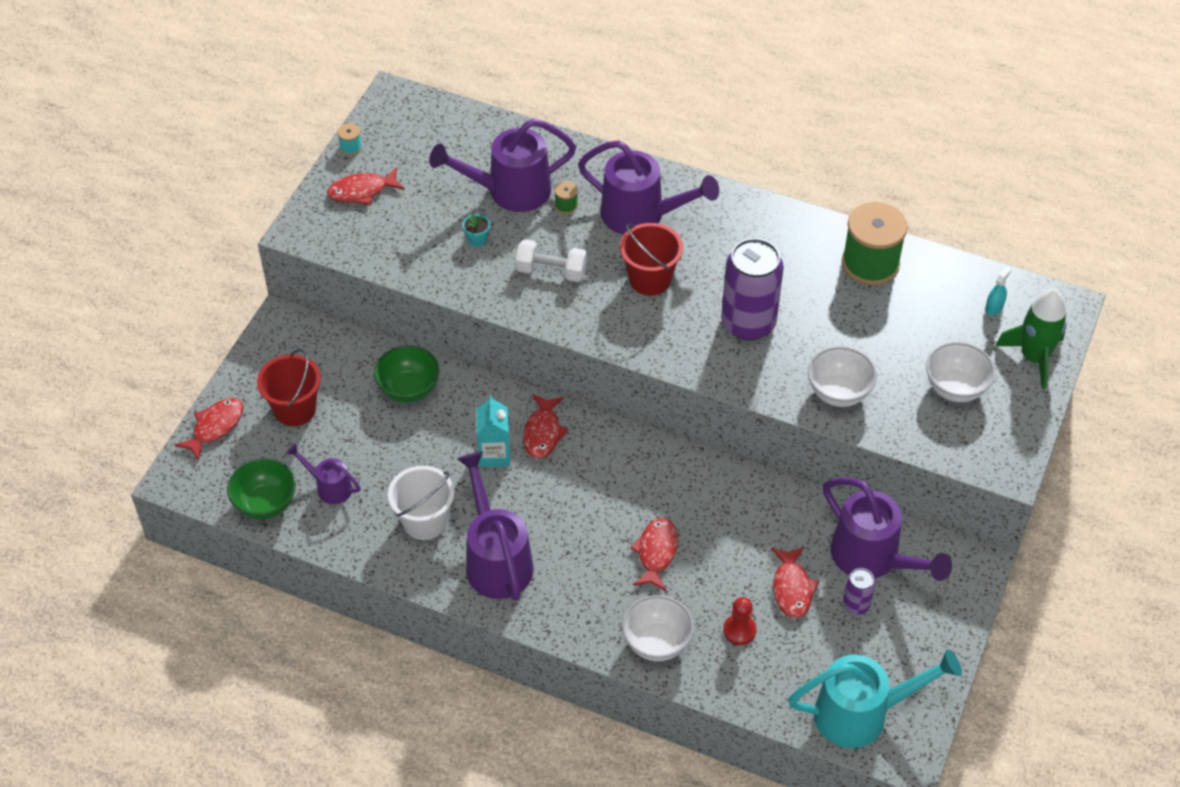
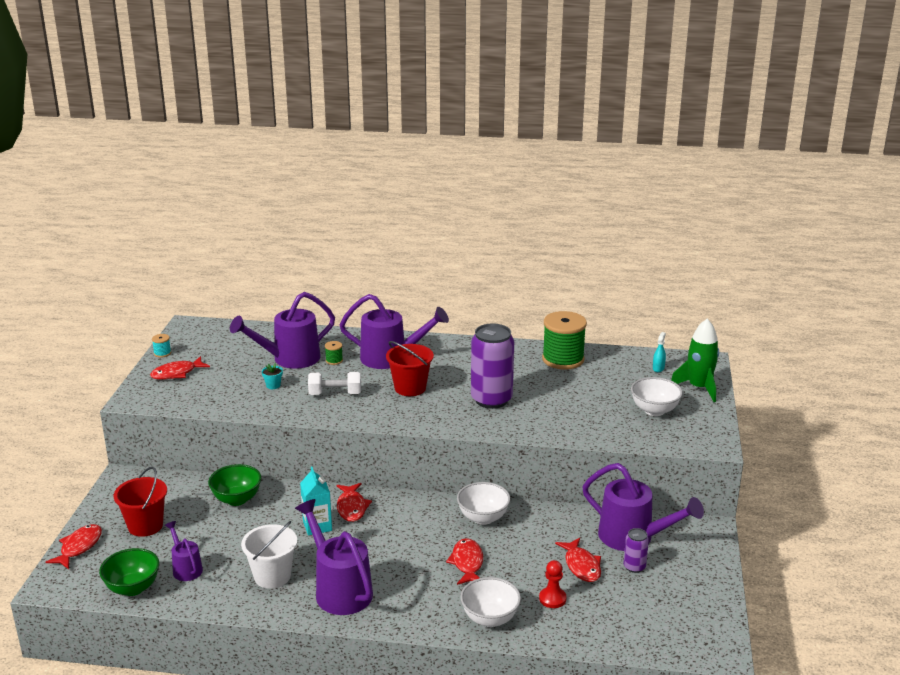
camera: 15 degrees left, 25 degrees down
purple watering can [286,444,361,504] -> purple watering can turned 45 degrees clockwise [165,521,203,581]
turquoise watering can [788,649,962,748] -> none
white bowl [808,346,877,407] -> white bowl moved to [457,482,511,525]

